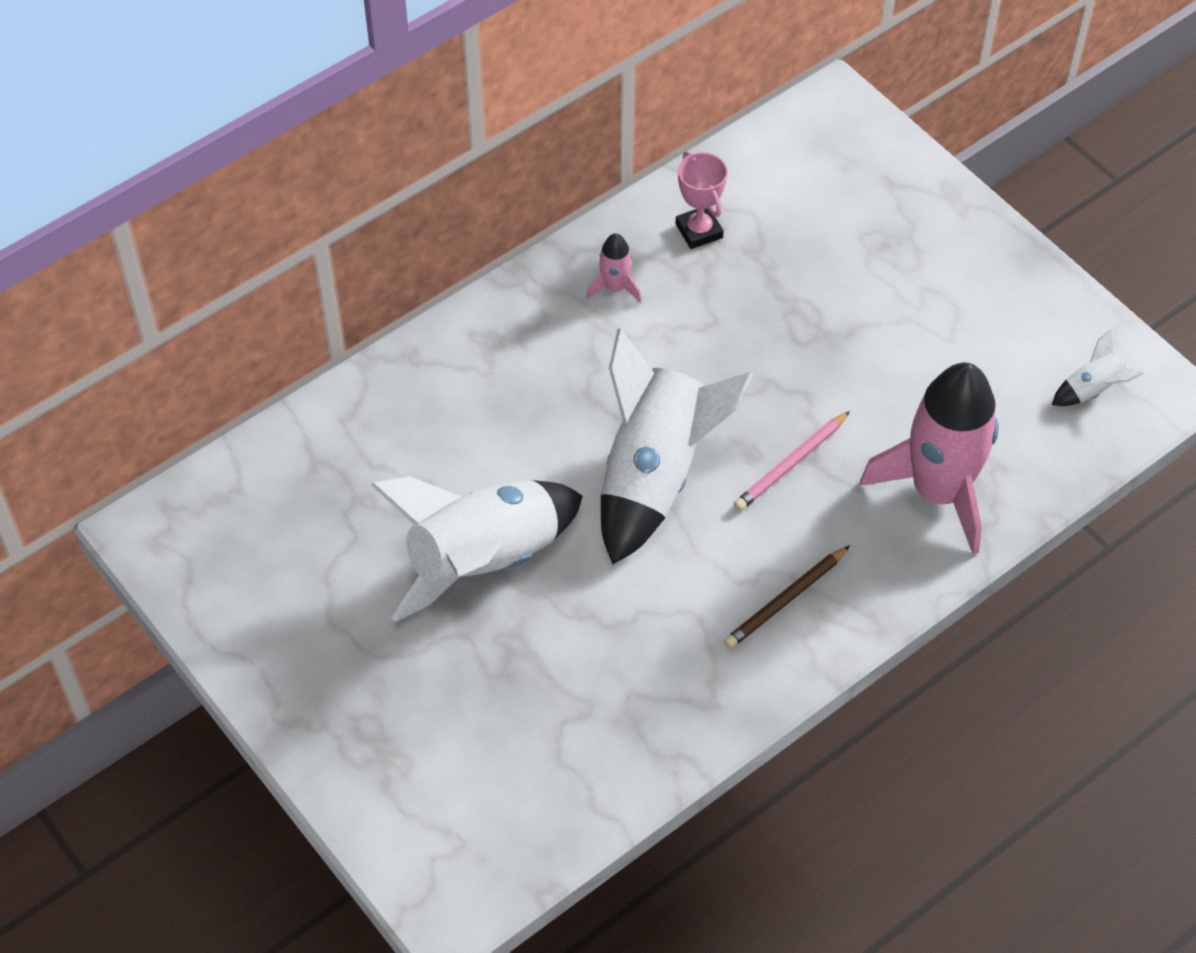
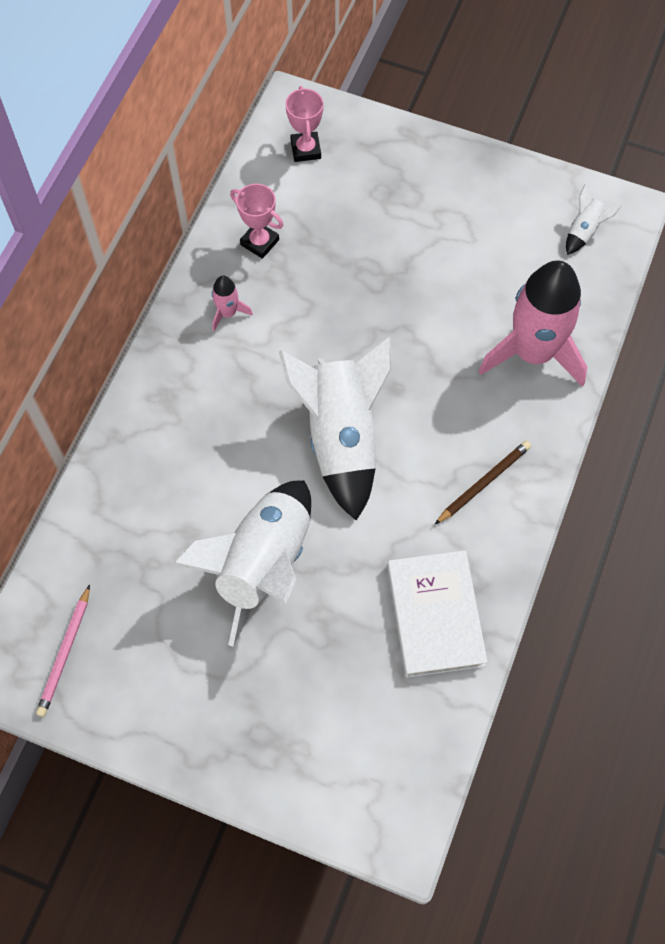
camera: 30 degrees left, 10 degrees up
brown pencil [724,545,850,649] -> brown pencil turned 150 degrees counterclockwise [435,441,531,524]
pink pencil [734,411,850,511] -> pink pencil moved to [36,585,90,717]
none -> pink trophy [285,86,323,162]
none -> white book [387,550,488,678]

